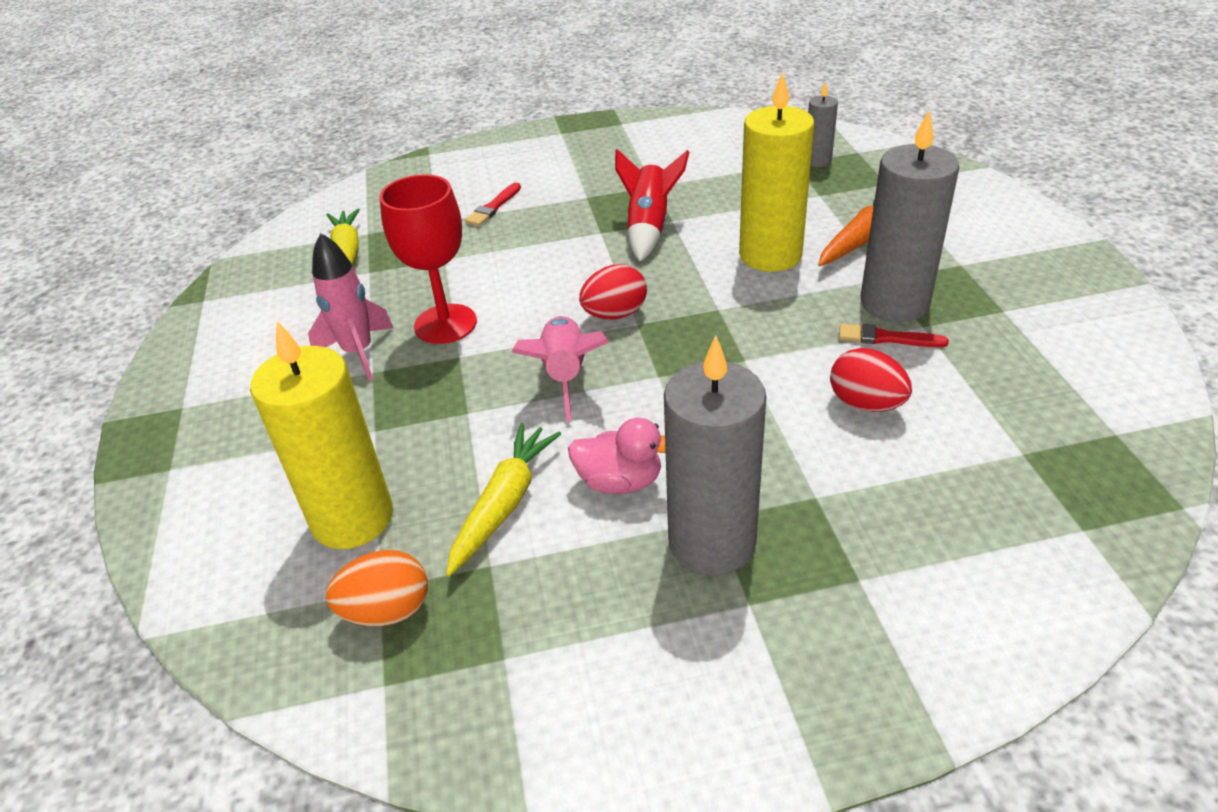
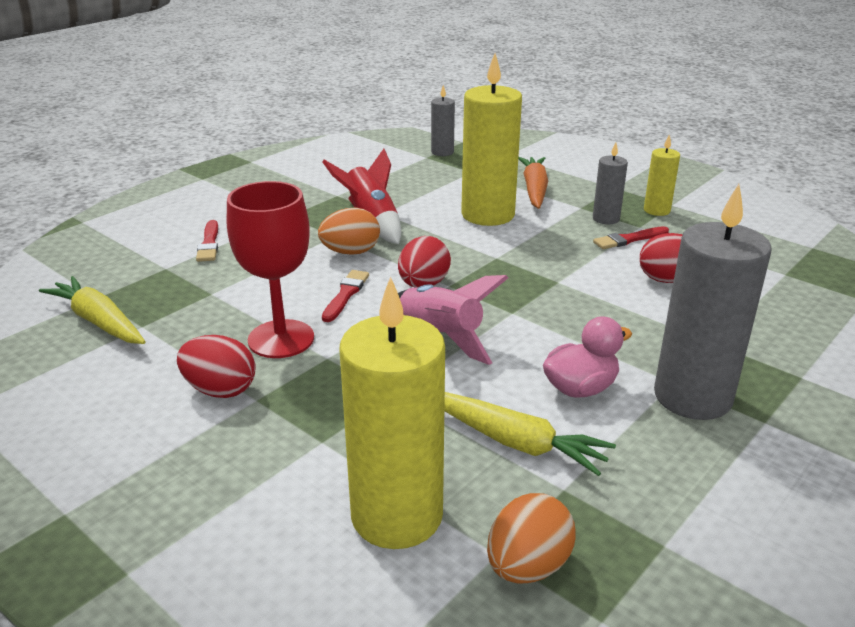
camera: 40 degrees left, 10 degrees down
pink rocket [308,233,393,381] -> red egg [177,335,256,398]
yellow carrot [446,423,561,576] -> yellow carrot turned 135 degrees clockwise [444,392,616,476]
grey candle [861,111,960,322] -> grey candle [593,142,628,224], size x0.50
none -> orange egg [318,208,380,255]
none -> red brush [322,270,369,322]
none -> yellow candle [644,135,680,216]

